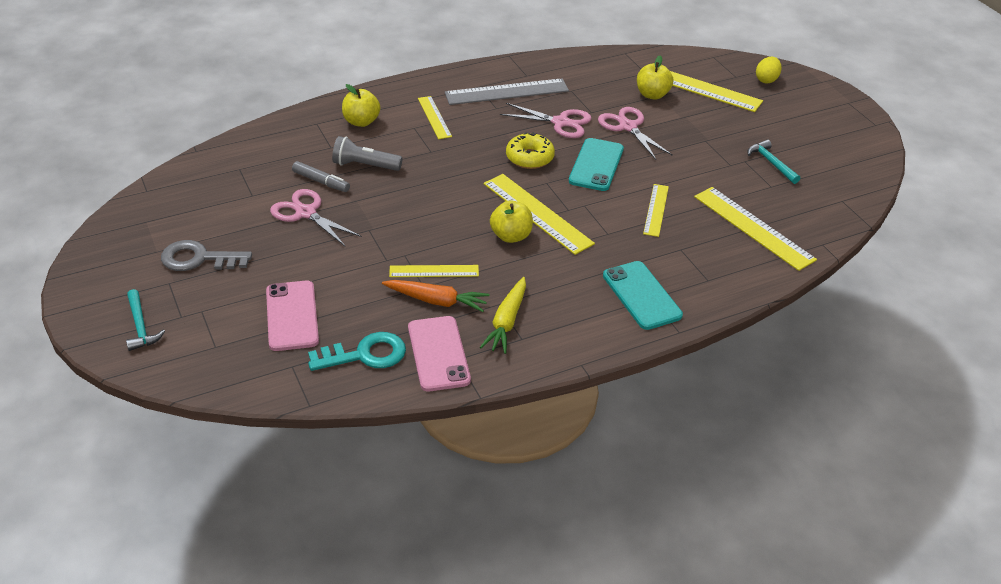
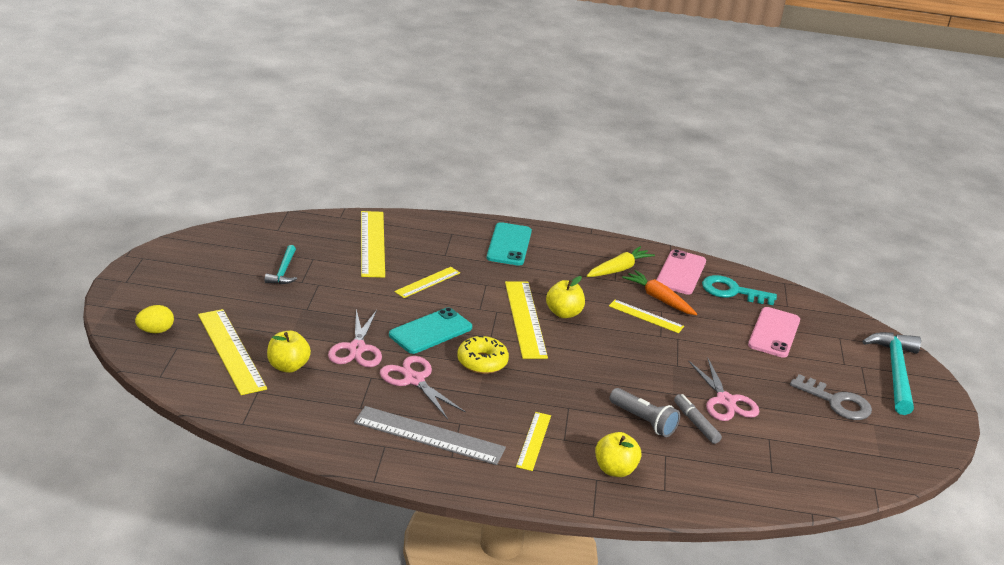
camera: 150 degrees left, 10 degrees down
turquoise hammer [126,289,165,351] -> turquoise hammer [862,332,921,415], size x1.85

